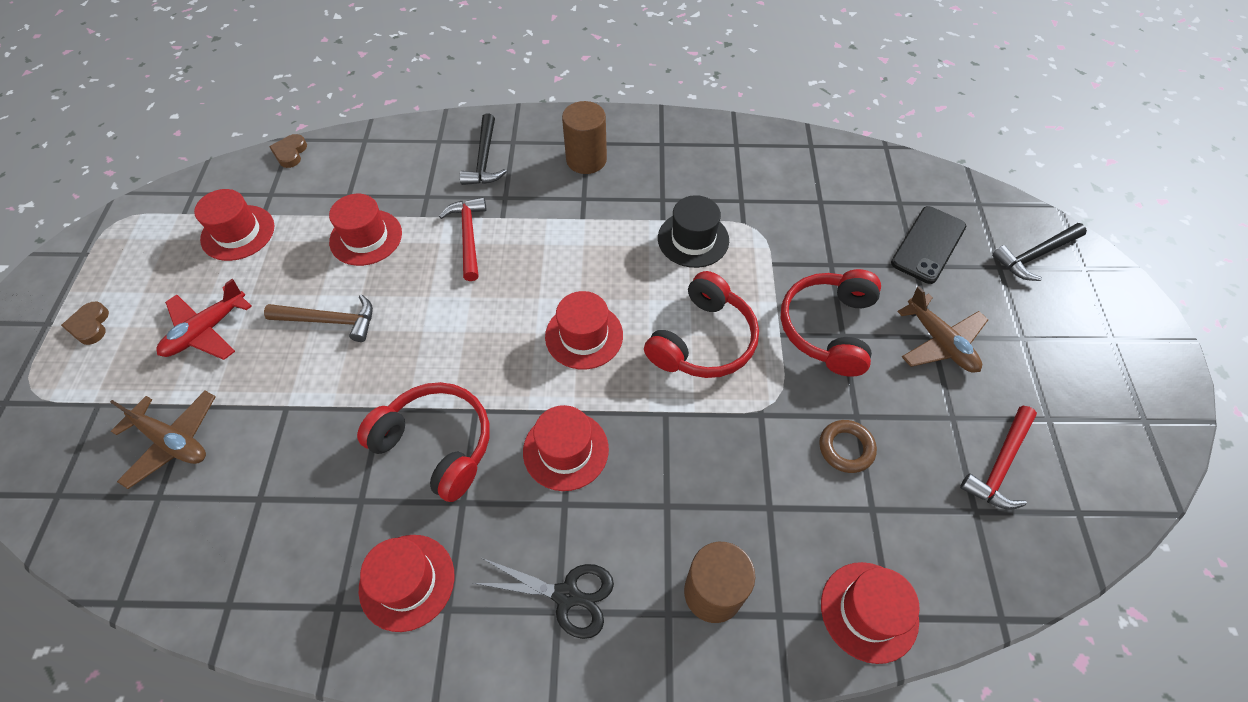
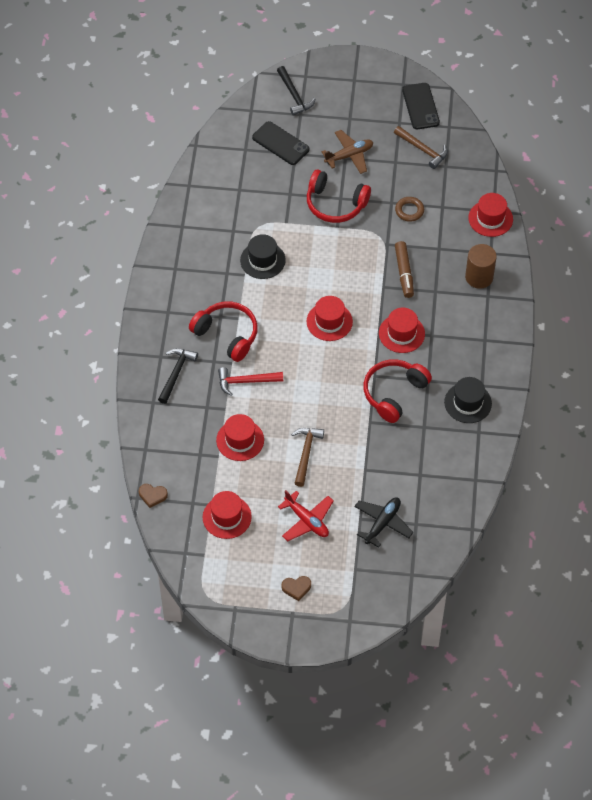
camera: 85 degrees left, 0 degrees up
brown plane [110,390,215,489] -> black plane [354,497,413,548]
red hat [359,535,455,632] -> black hat [444,377,492,423]
black hammer [460,114,507,185] -> black hammer turned 75 degrees counterclockwise [158,348,198,404]
black scissors [473,558,614,639] -> none
brown cylinder [562,101,607,174] -> none
red headphones [644,271,759,378] -> red headphones moved to [189,301,258,362]
red hammer [960,406,1037,510] -> brown hammer [394,126,448,169]
none -> brown marker [395,241,414,298]
none -> black phone [402,83,440,129]

